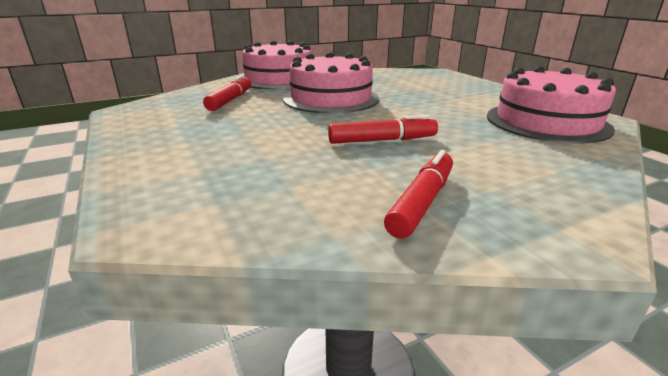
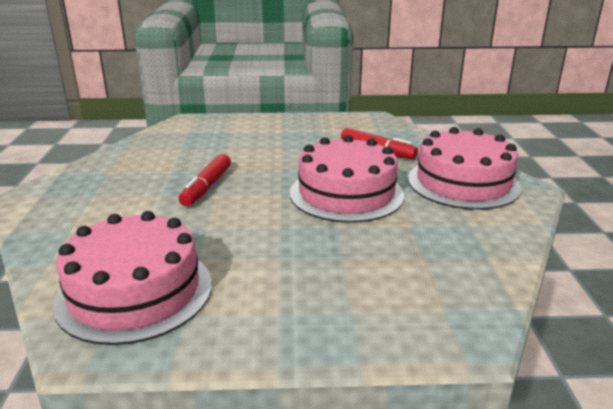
camera: 115 degrees right, 0 degrees up
red marker [384,150,453,239] -> none

